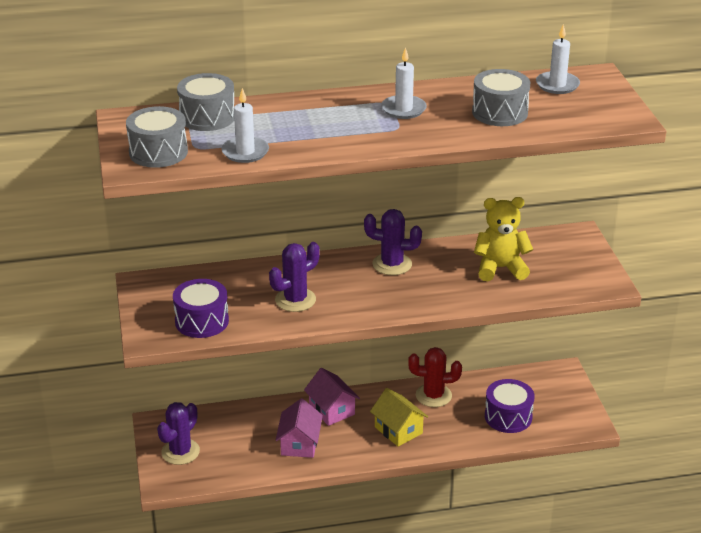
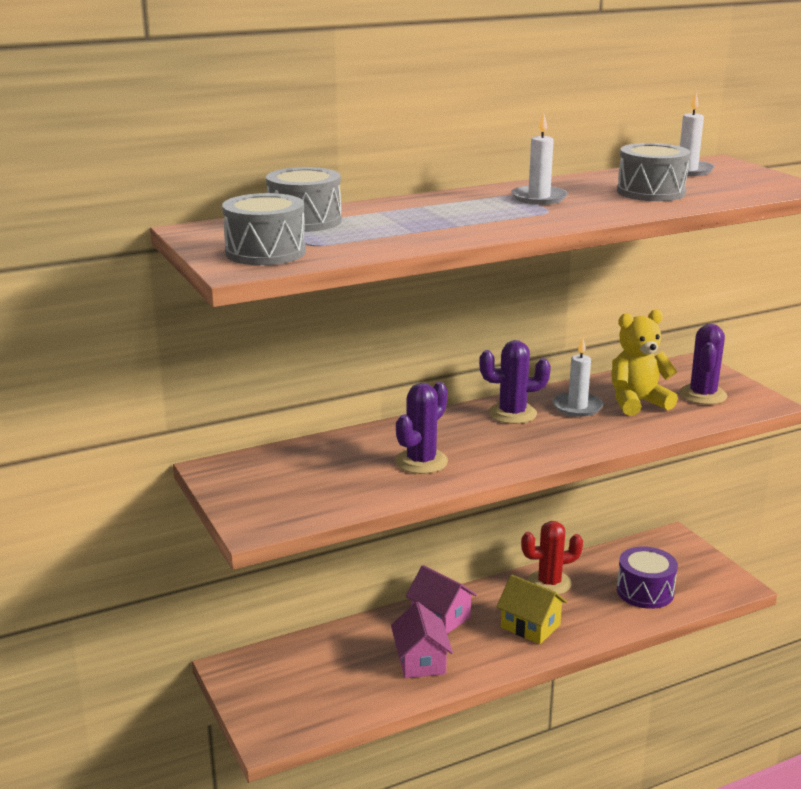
camera: 15 degrees left, 10 degrees down
purple cactus [157,402,200,465] -> purple cactus moved to [679,324,727,405]
purple drum [173,279,229,338] -> none
white candle [221,88,269,163] -> white candle moved to [553,337,603,417]

